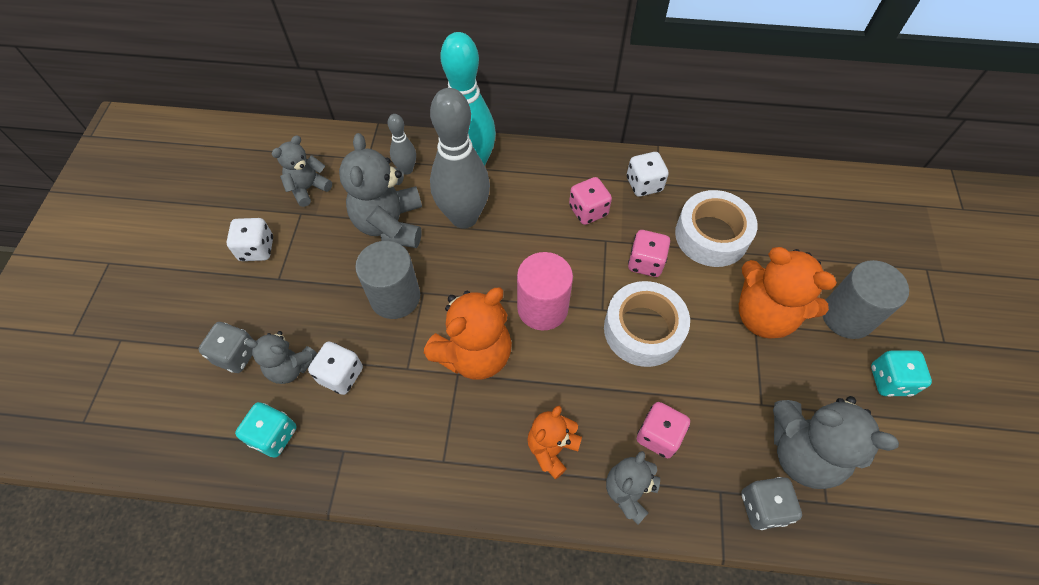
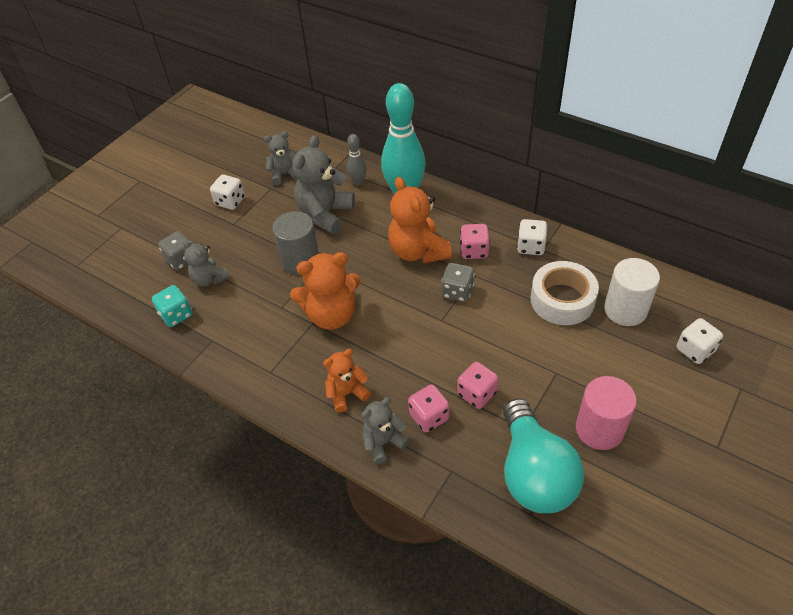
camera: 30 degrees right, 10 degrees down
white dice [308,341,363,395] -> white dice moved to [676,318,723,364]
grey bowling pin [430,88,490,229] -> none
pink cylinder [517,252,573,331] -> pink cylinder moved to [576,376,637,450]
white tape [604,281,690,367] -> none
pink dice [628,230,670,277] -> pink dice moved to [457,362,498,409]
orange teddy bear [739,247,837,339] -> orange teddy bear moved to [388,177,452,263]
grey dice [741,477,802,530] -> grey dice moved to [441,263,475,302]
grey teddy bear [773,396,899,489] -> turquoise light bulb [503,398,584,513]
grey cylinder [823,260,909,339] -> none
turquoise dice [871,351,932,397] -> none
none -> white cylinder [604,258,660,326]

